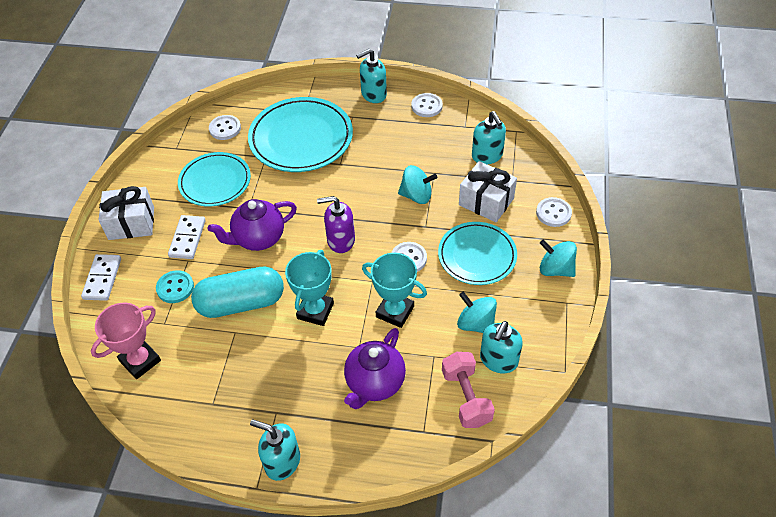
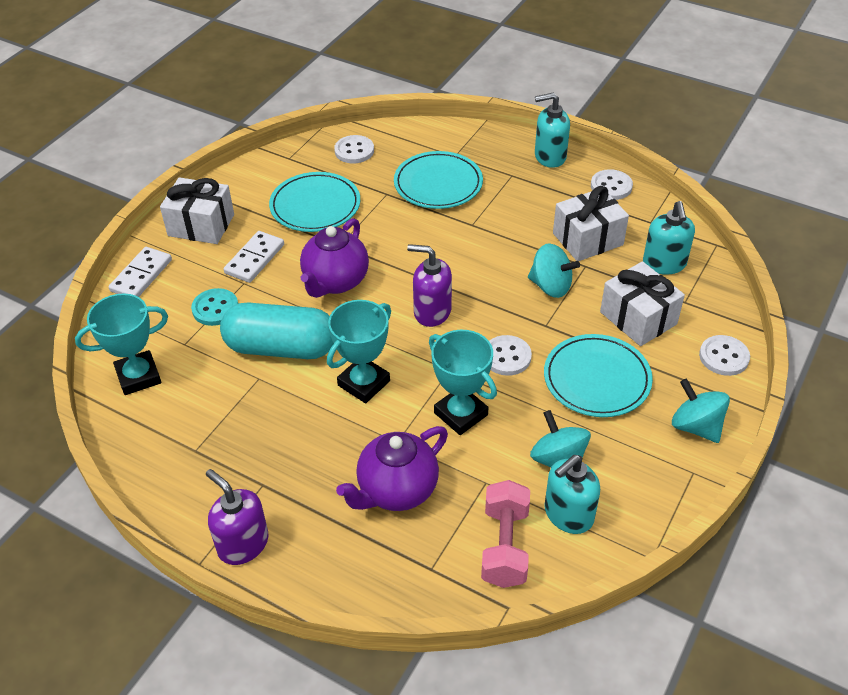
camera: 20 degrees right, 5 degrees down
pink trophy [91,303,161,379] -> turquoise trophy [75,293,168,395]
purple teapot [208,199,297,251] -> purple teapot turned 60 degrees counterclockwise [300,218,369,298]
turquoise plate [248,97,353,172] -> turquoise plate [394,151,483,209], size x0.67
turquoise soap dispenser [250,419,300,481] -> purple soap dispenser [206,469,268,565]
none -> white gift [553,186,629,261]

